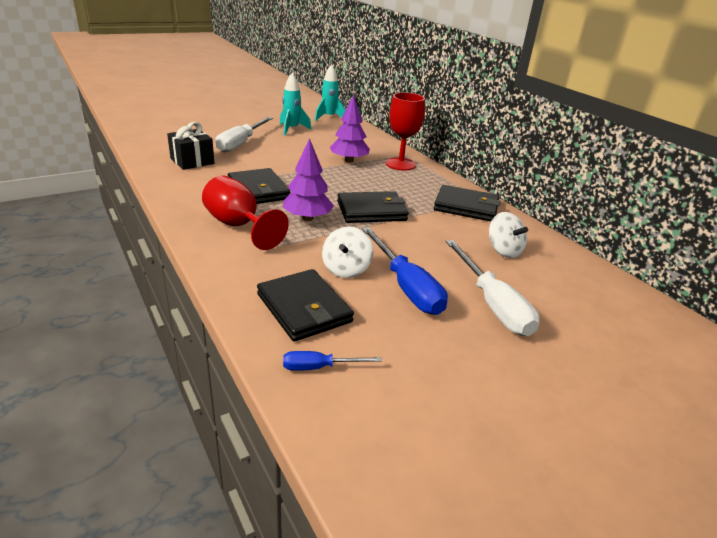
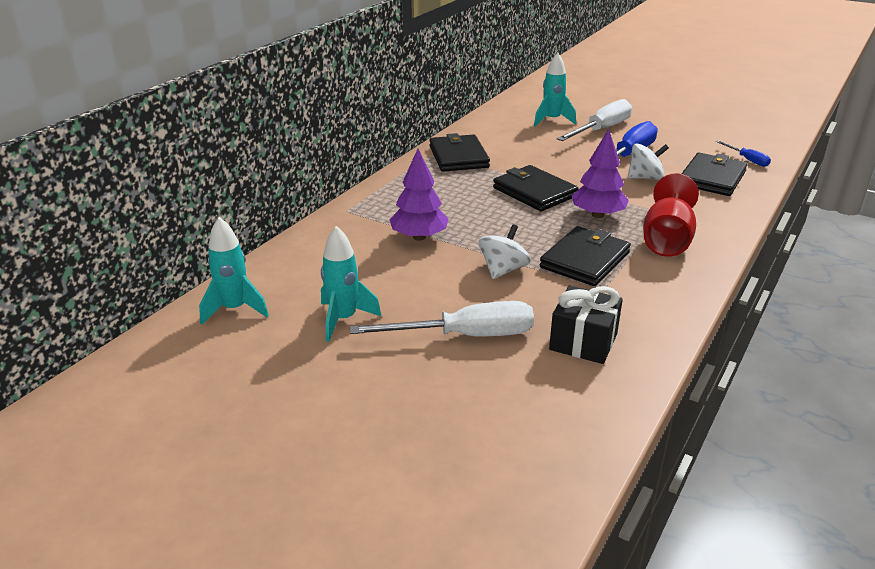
camera: 115 degrees left, 0 degrees up
red goblet [386,93,425,171] -> none
white spinning top [489,212,528,258] -> white spinning top moved to [479,224,531,279]
none -> turquoise rocket [534,53,576,126]

